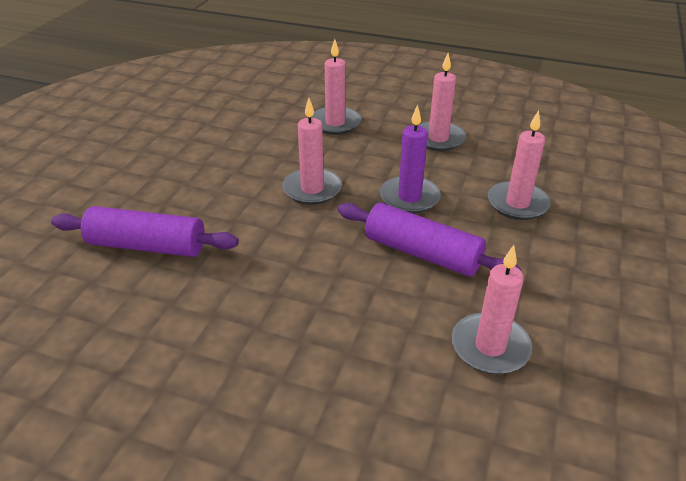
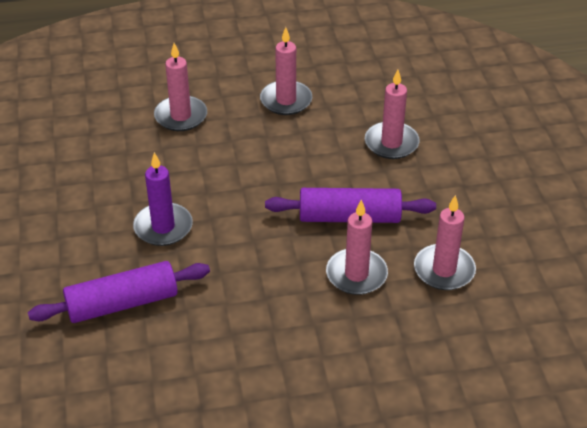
camera: 30 degrees left, 5 degrees up
pink candle [282,98,342,205] -> pink candle moved to [326,199,388,295]
purple candle [380,105,441,214] -> purple candle moved to [133,152,193,246]

